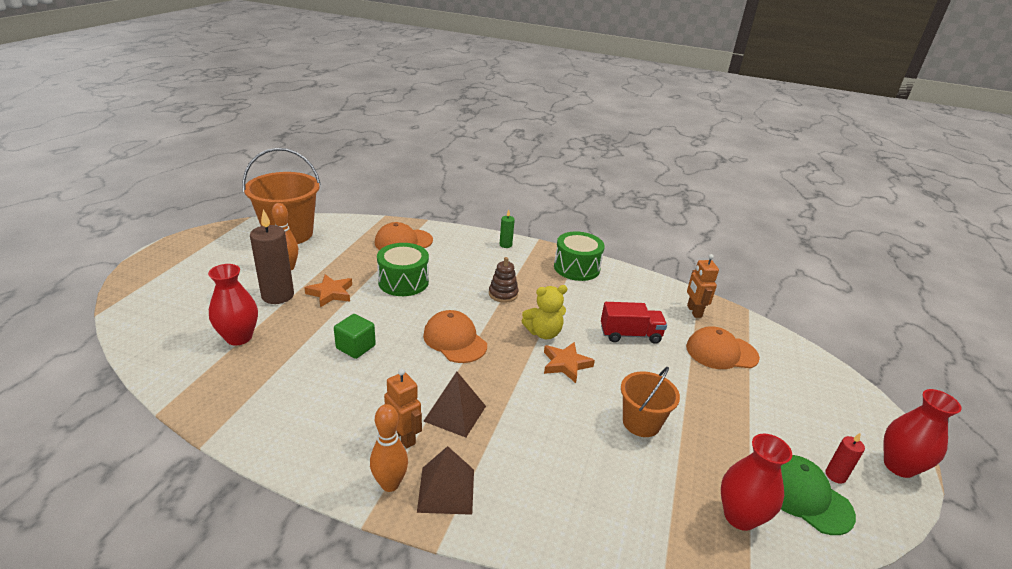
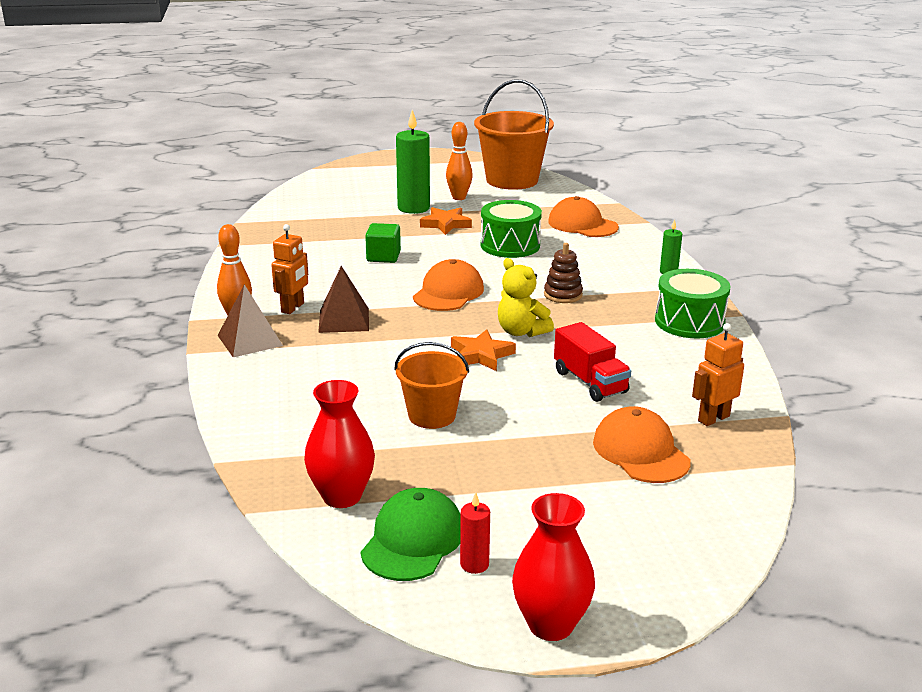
camera: 65 degrees right, 5 degrees down
red vase [208,264,258,345] -> none
brown candle [250,209,294,304] -> green candle [396,110,430,214]

